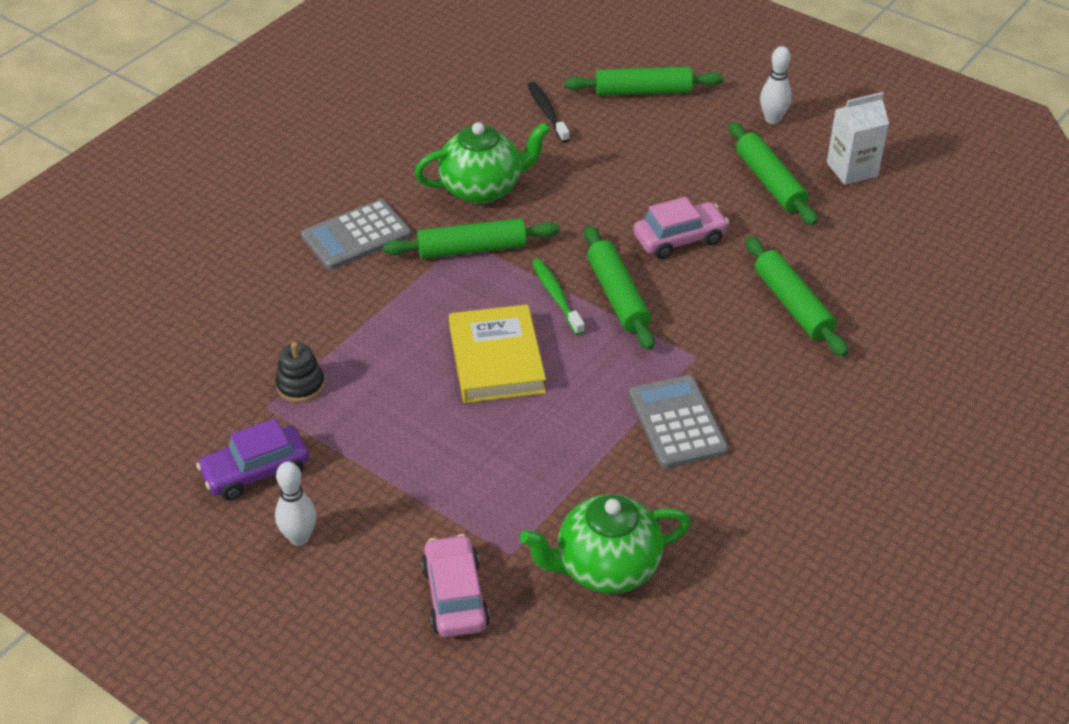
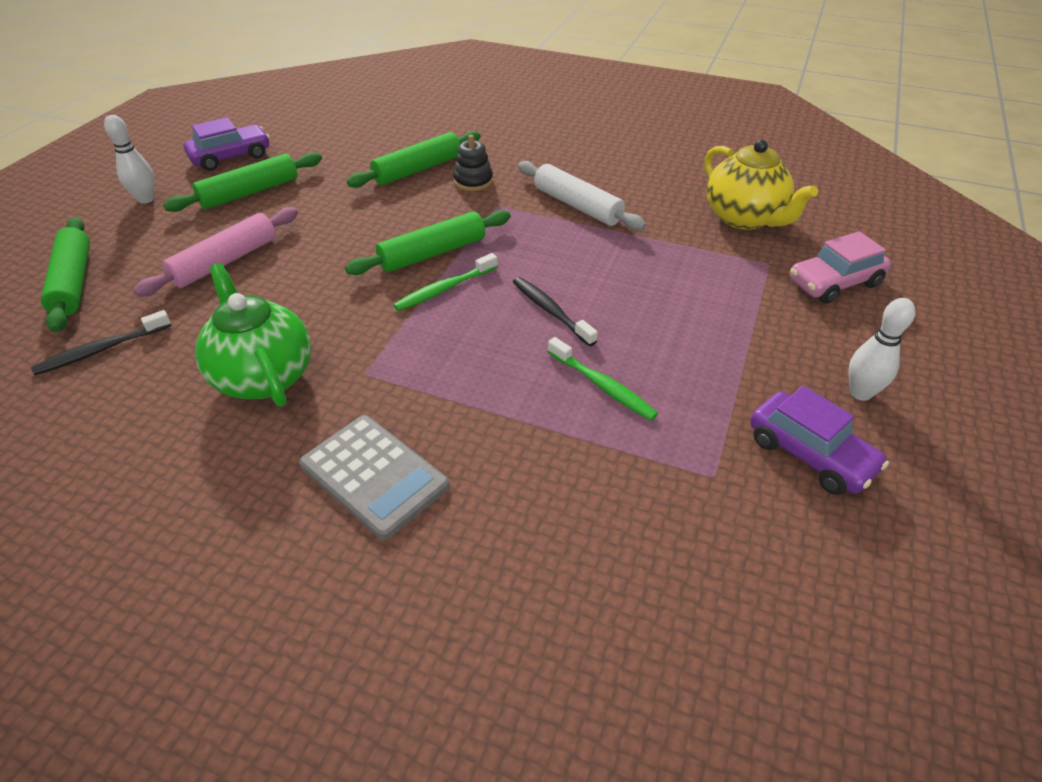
camera: 105 degrees left, 0 degrees up
black stacking toy [275,342,325,403] -> black stacking toy moved to [453,135,493,191]
green rolling pin [383,218,560,259] -> none
yellow book [449,304,546,403] -> black toothbrush [513,277,598,346]
green teapot [520,494,691,594] -> yellow teapot [704,140,818,230]
grey calculator [629,375,728,468] -> white rolling pin [518,161,646,231]
pink car [633,197,729,259] -> none
white carton [827,92,889,185] -> purple car [184,117,270,171]
none -> pink rolling pin [133,207,298,297]
none -> green toothbrush [547,337,658,421]

